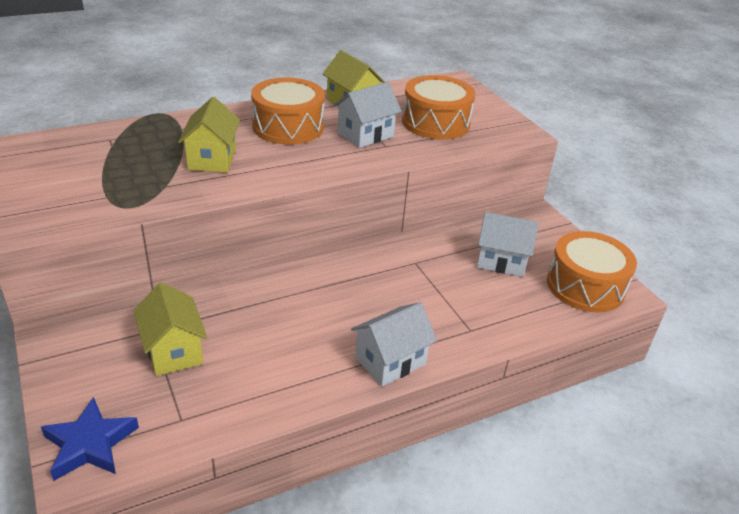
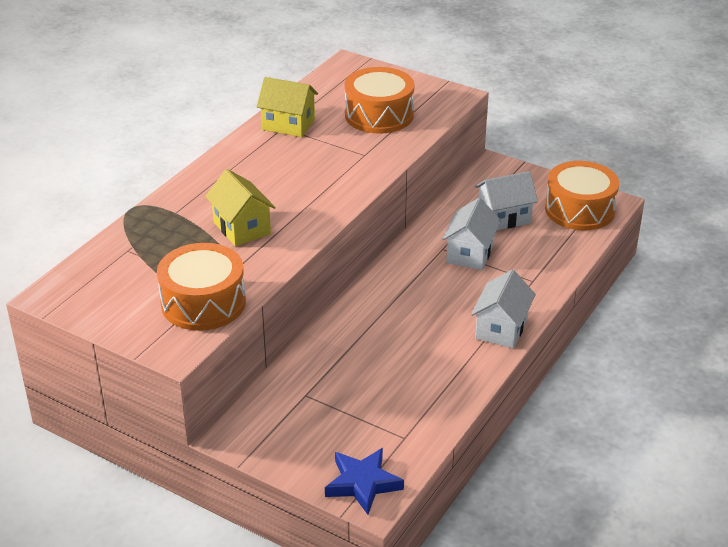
camera: 30 degrees left, 0 degrees up
yellow house [133,283,207,376] -> none
orange drum [251,77,325,145] -> orange drum moved to [157,243,246,331]
white house [334,82,402,148] -> white house moved to [442,198,501,270]

